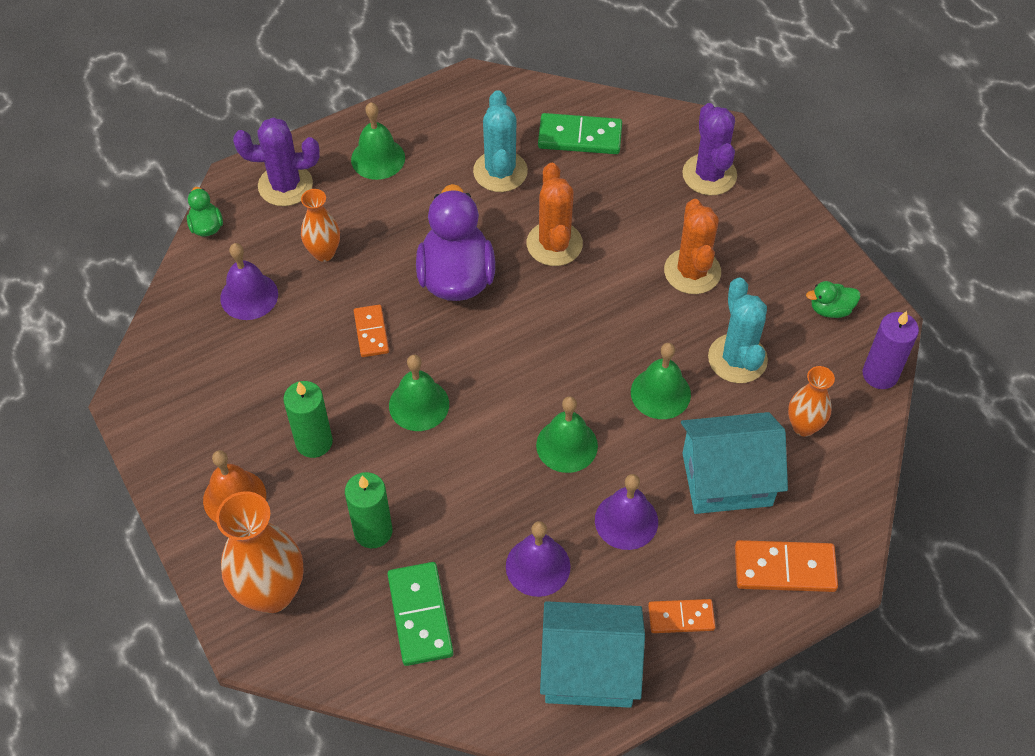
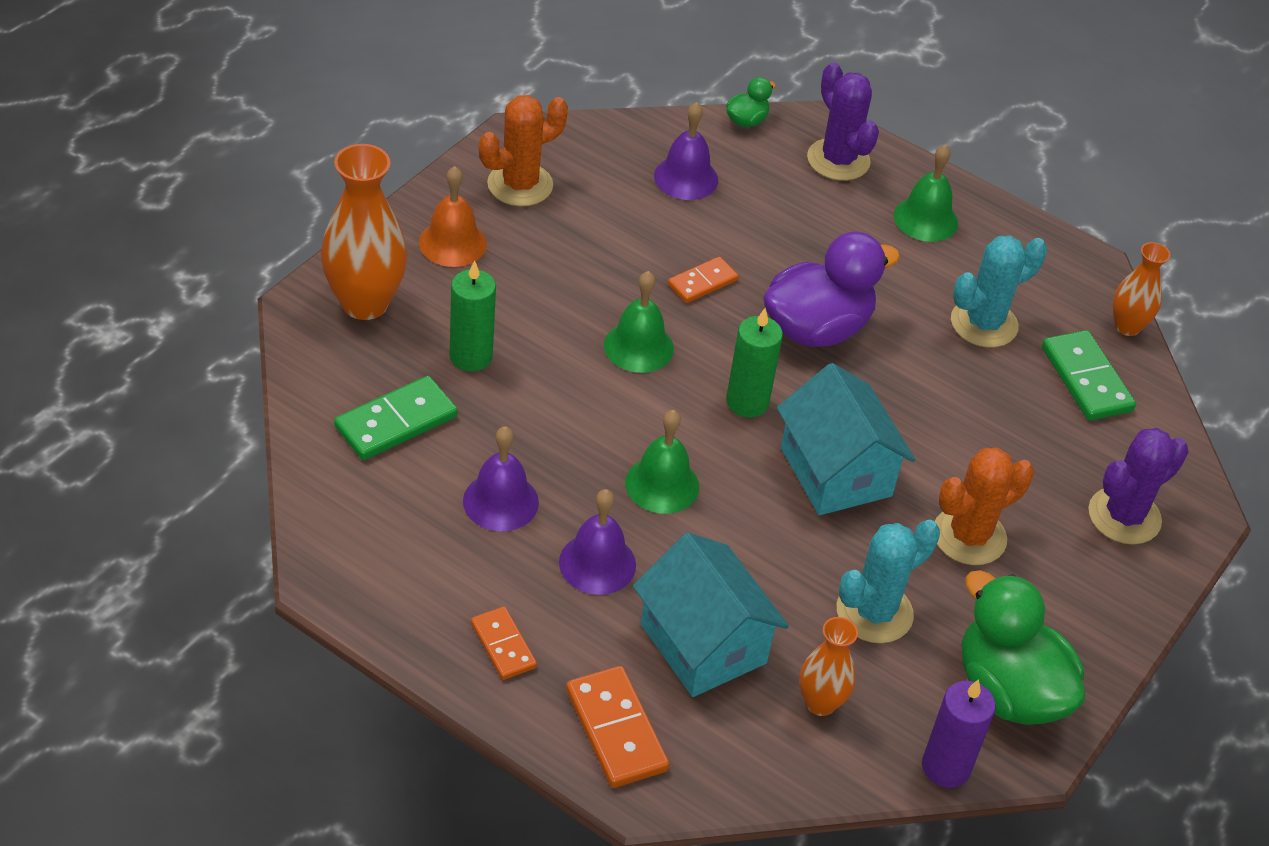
camera: 60 degrees right, 10 degrees down
green candle [283,381,333,458] -> green candle moved to [726,308,783,418]
orange vase [301,189,340,262] -> orange vase moved to [1113,242,1170,336]
orange cactus [527,163,583,266] -> orange cactus moved to [479,95,568,206]
turquoise house [540,601,645,708] -> turquoise house moved to [777,363,916,515]
green bell [631,343,691,419] -> none
green duck [806,281,860,318] -> green duck [962,570,1085,725], size x2.20

